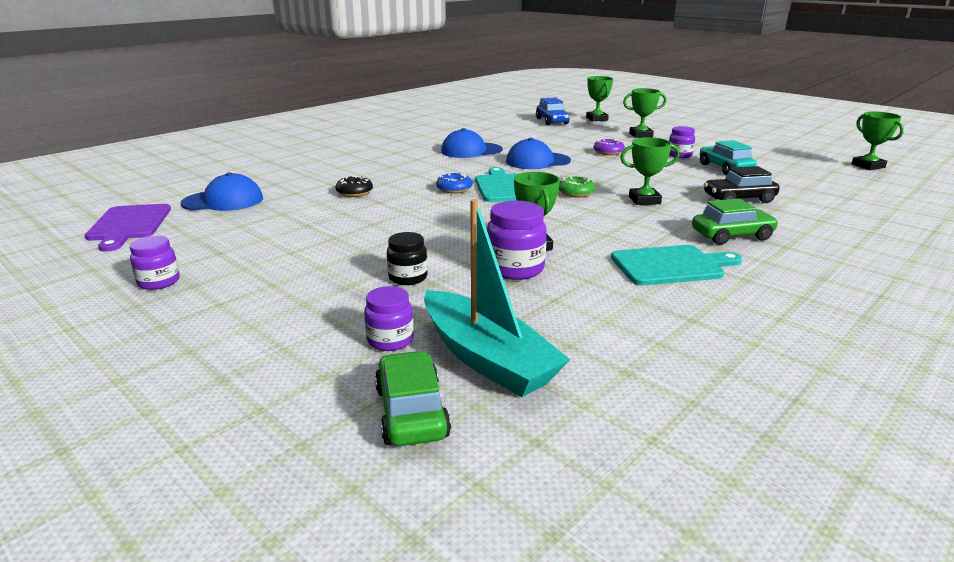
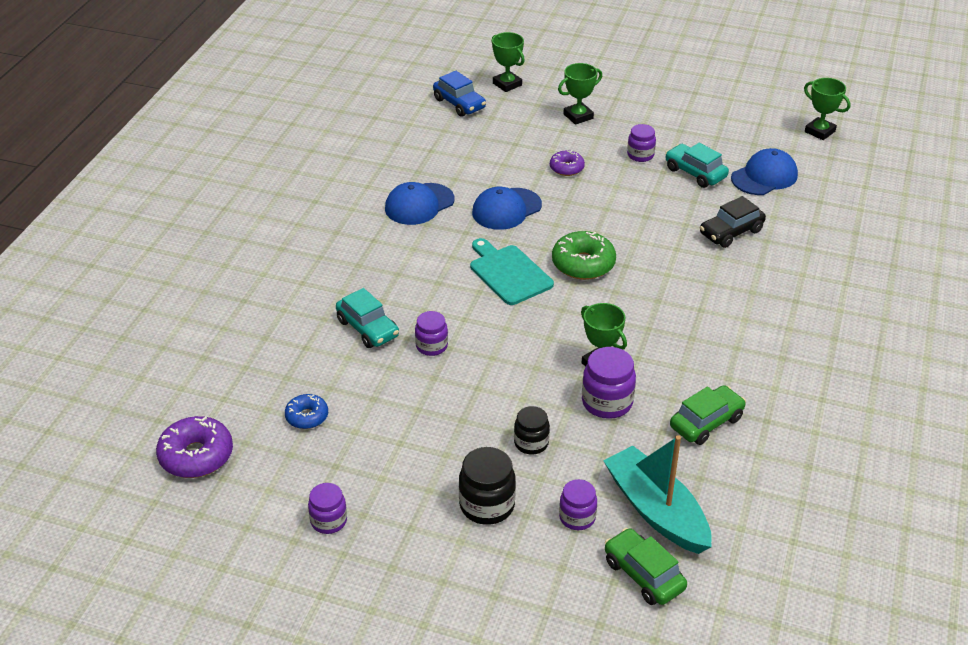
camera: 25 degrees left, 15 degrees up
purple cutting board [85,204,171,252] -> purple donut [156,416,233,478]
blue cap [181,172,263,211] -> blue cap moved to [731,148,798,195]
black donut [335,176,373,197] -> turquoise car [336,288,399,348]
turquoise boat [424,199,570,397] -> turquoise boat turned 150 degrees counterclockwise [603,435,712,554]
blue donut [436,173,473,194] -> blue donut moved to [285,394,328,429]
green donut [559,176,595,198] -> green donut [552,231,616,280], size x1.67
turquoise cutting board [611,245,742,285] -> none
green trophy [620,137,680,205] -> none
green car [692,198,779,245] -> green car moved to [670,385,746,445]
none -> purple jar [415,311,448,356]
none -> black jar [459,447,516,525]

